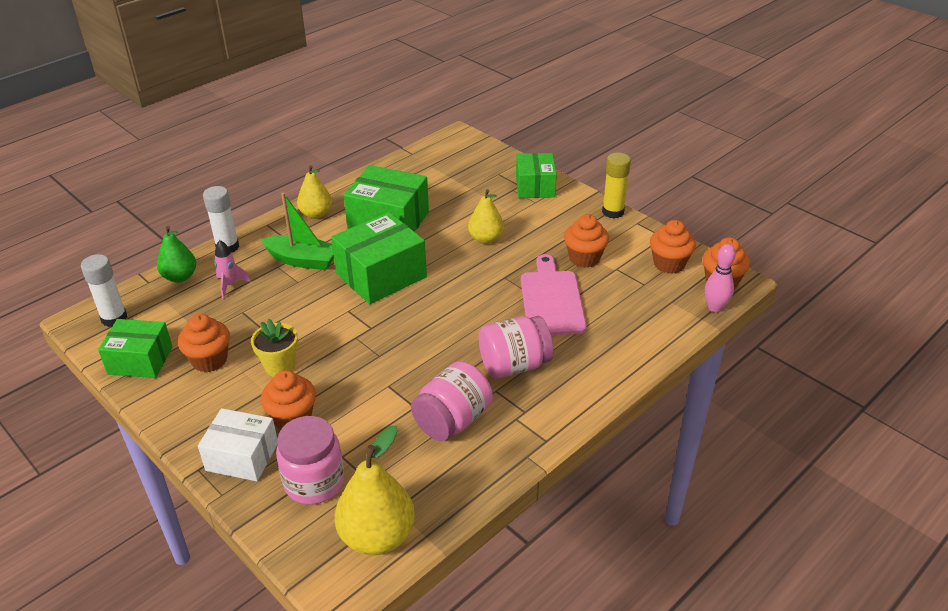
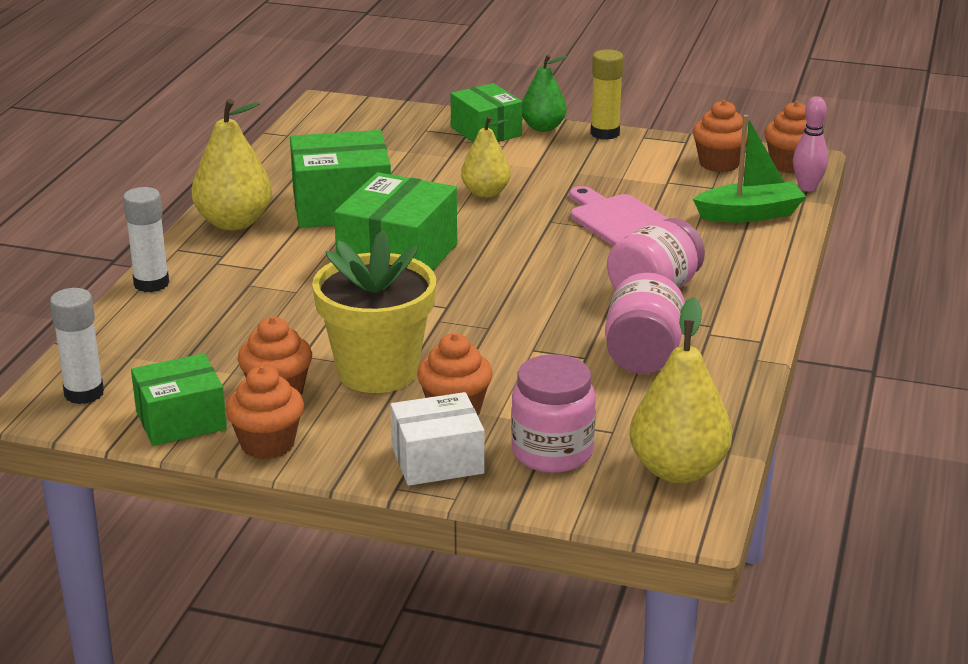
camera: 30 degrees left, 10 degrees down
green pear [157,226,196,283] -> green pear moved to [522,55,567,132]
pink rocket [214,240,251,299] -> none
yellow flower pot [251,319,298,377] -> yellow flower pot [312,230,436,393], size x1.87
green boat [261,192,334,270] -> green boat moved to [693,115,806,222]
yellow pear [297,165,332,219] -> yellow pear [191,99,272,230], size x1.54
orange cupcake [564,214,609,268] -> orange cupcake moved to [226,366,304,459]

